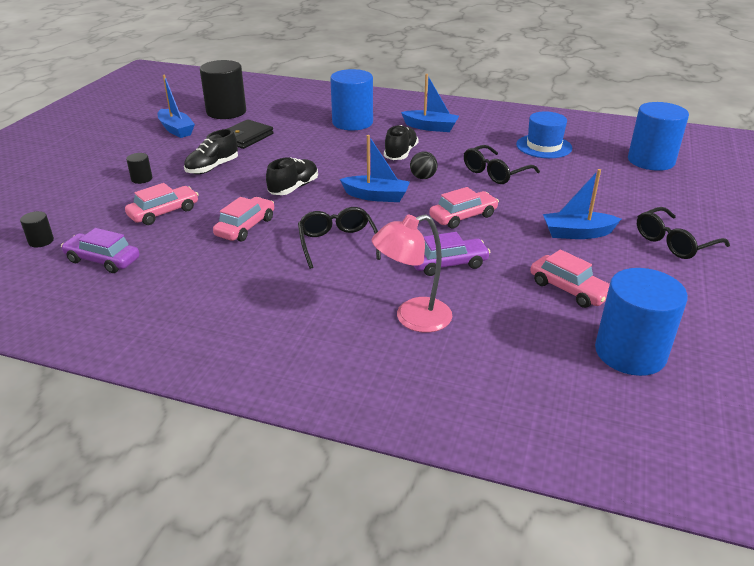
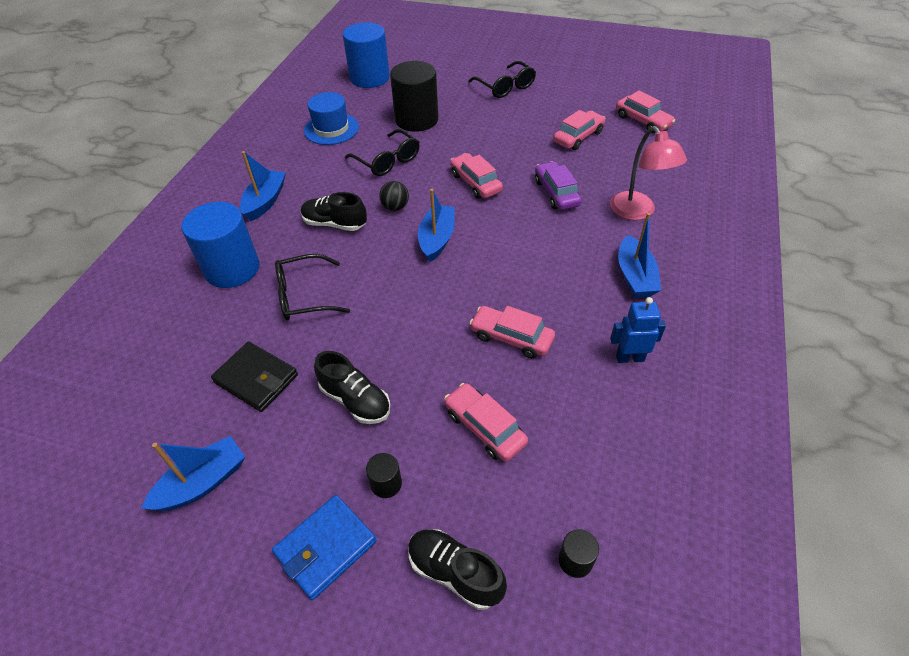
camera: 90 degrees left, 15 degrees up
purple car [61,228,140,273] -> none
black cylinder [200,60,246,119] -> black cylinder moved to [390,61,438,132]
black shoe [266,157,318,195] -> black shoe moved to [408,529,507,610]
black glasses [298,207,381,269] -> black glasses moved to [275,254,350,321]
blue boat [543,169,621,239] -> blue boat moved to [618,213,661,298]
blue cylinder [595,268,688,376] -> pink car [616,91,675,133]
none -> blue wallet [272,495,377,600]
none -> blue robot [610,297,666,363]

